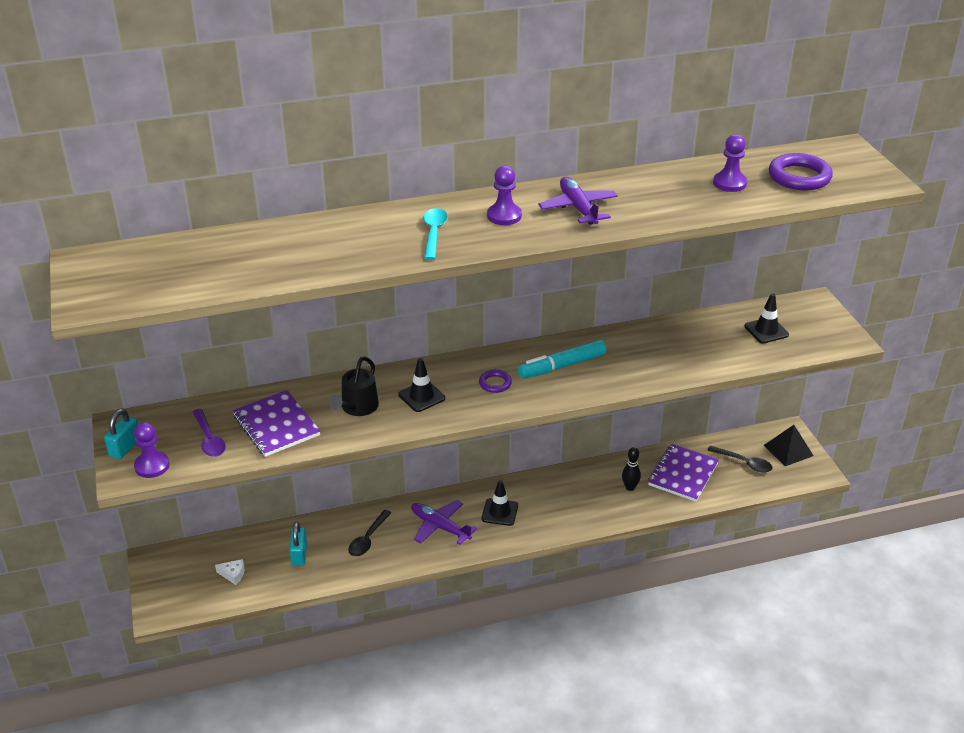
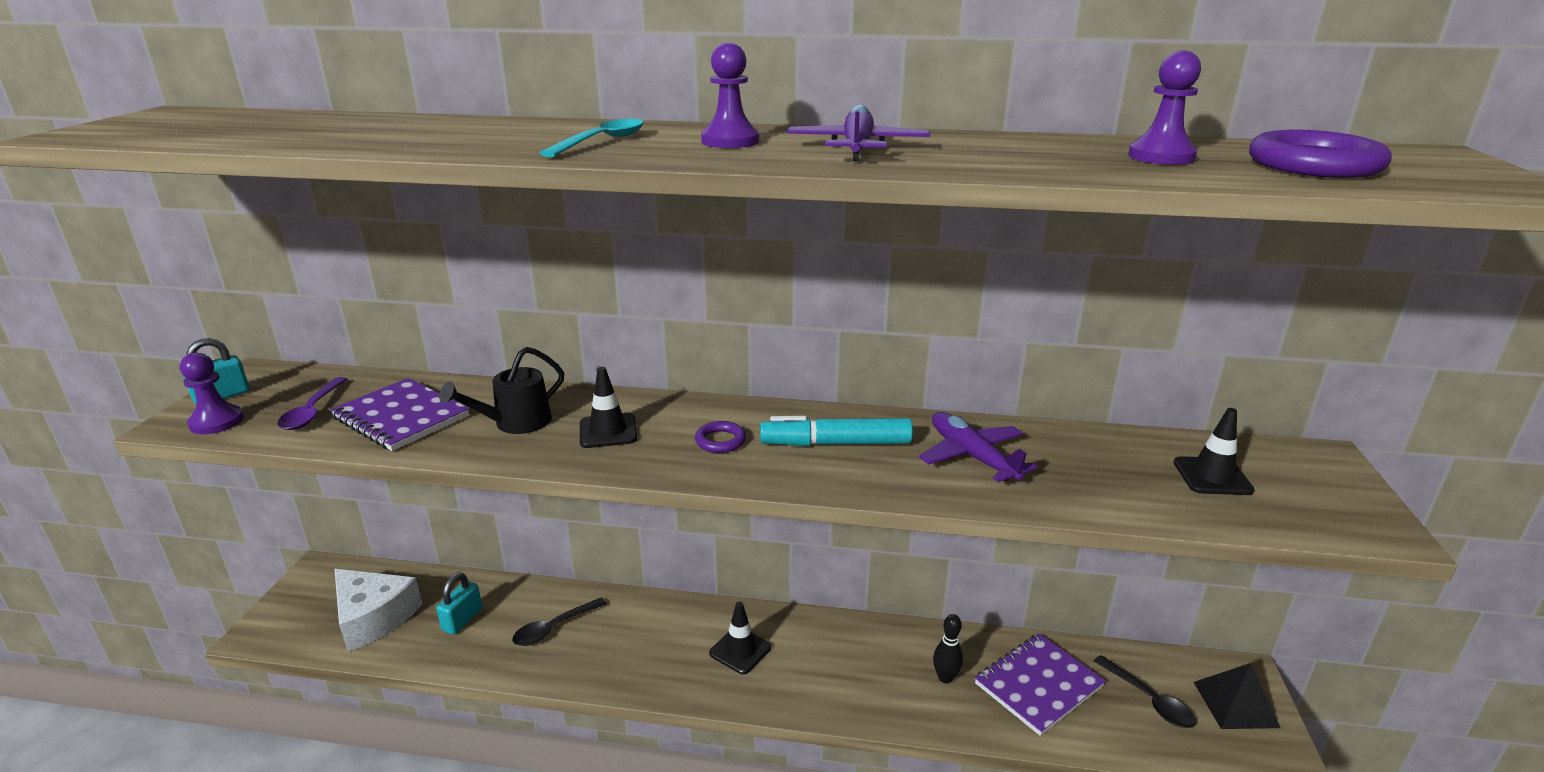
camera: 25 degrees right, 10 degrees down
white cheese [215,559,244,585] -> white cheese [334,569,422,652], size x2.42
purple notebook [233,390,320,457] -> purple notebook turned 45 degrees counterclockwise [330,378,469,451]
purple plane [411,500,477,545] -> purple plane moved to [919,412,1037,482]

